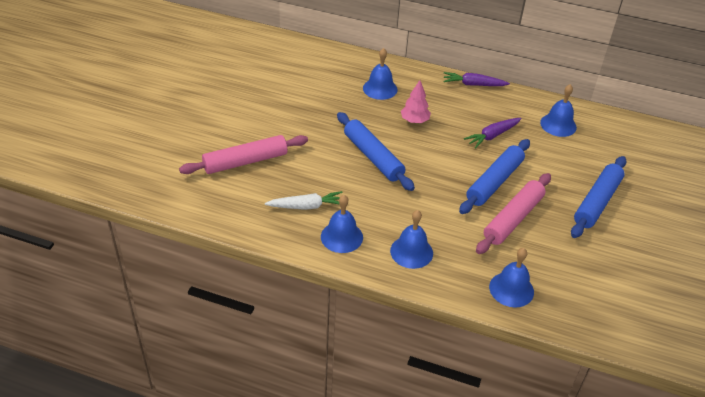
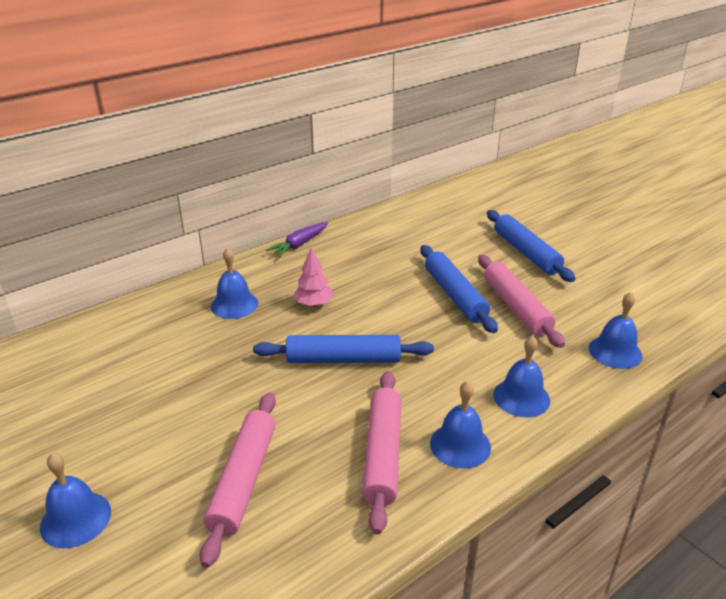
camera: 55 degrees left, 10 degrees down
white carrot [265,191,343,210] -> pink rolling pin [362,371,402,535]
purple carrot [464,118,521,149] -> none
blue bell [540,84,577,137] -> blue bell moved to [40,453,111,548]

